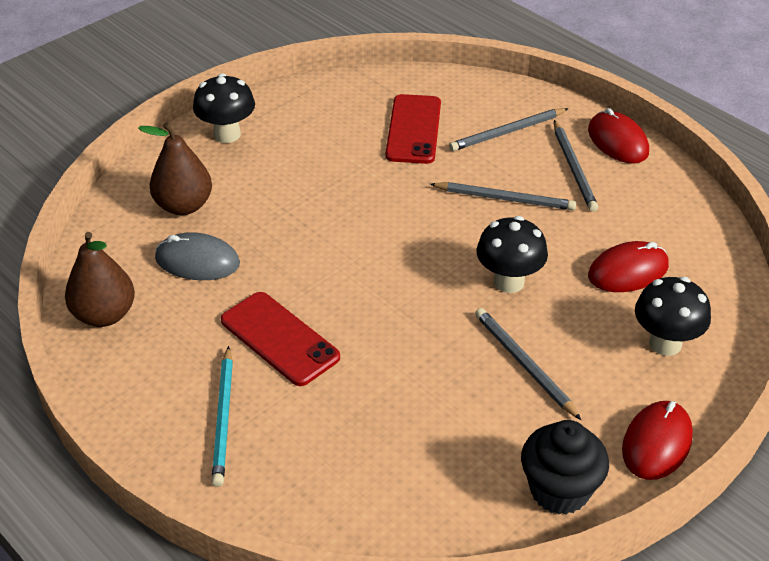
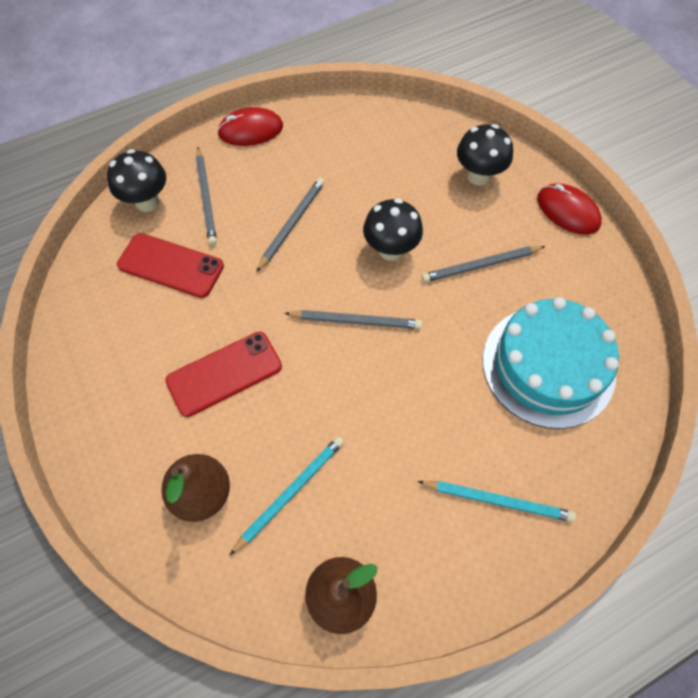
camera: 75 degrees left, 20 degrees up
grey mouse [155,232,240,280] -> turquoise pencil [229,436,344,556]
black mushroom [193,73,255,143] -> black mushroom moved to [107,149,166,212]
red phone [221,292,340,386] -> red phone moved to [165,332,282,417]
black cupcake [521,420,609,515] -> none
grey pencil [554,120,598,212] -> grey pencil moved to [284,310,422,329]
red mouse [588,241,669,292] -> none
none -> turquoise cake [483,297,619,429]

